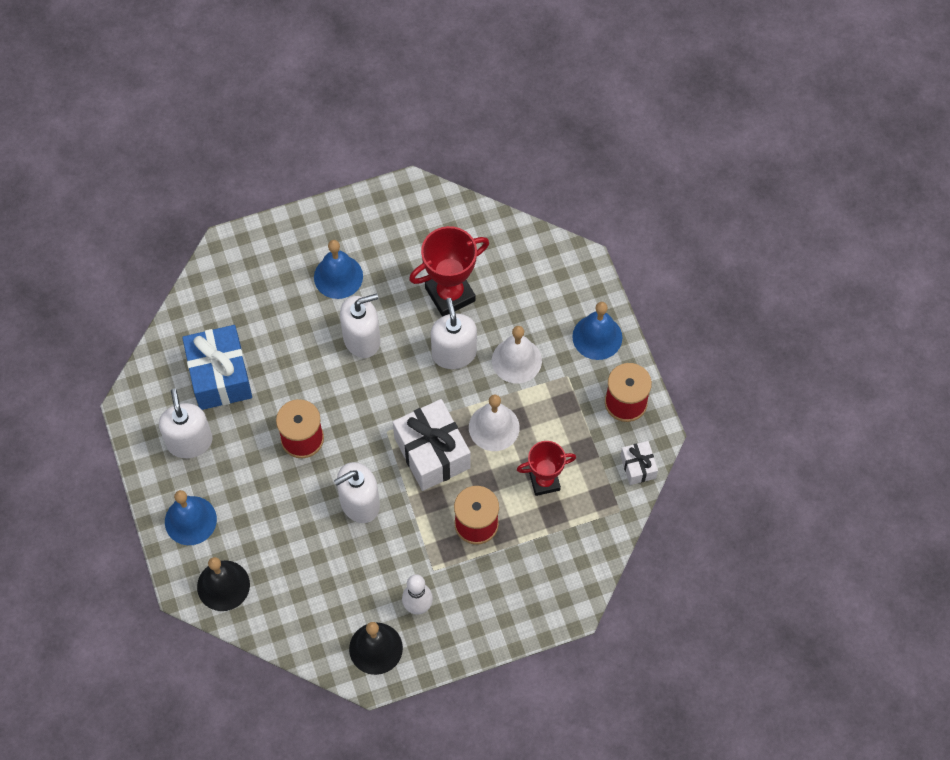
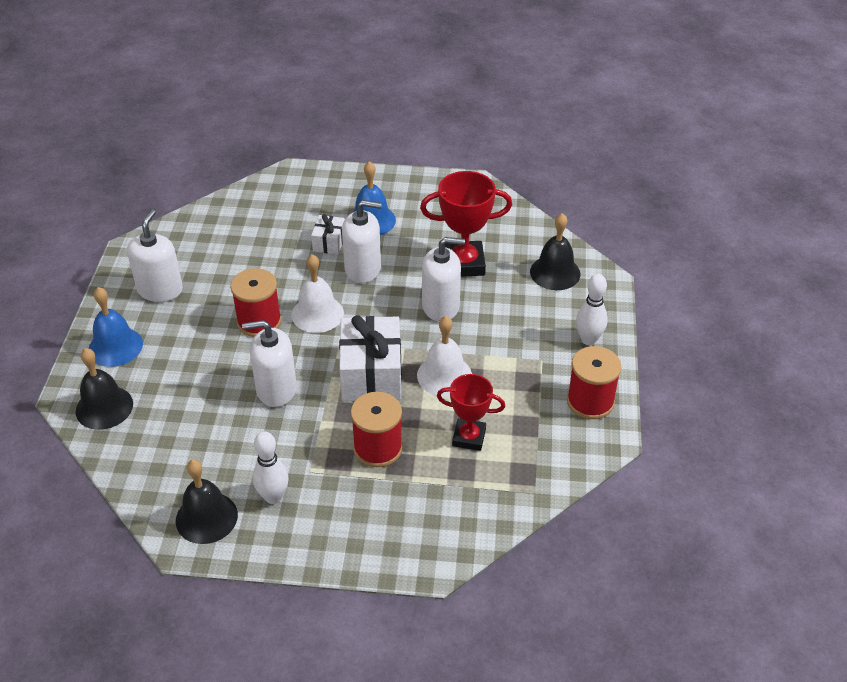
camera: 25 degrees right, 20 degrees down
blue gift [182,325,252,410] -> none
white soap dispenser [431,298,477,369] -> white soap dispenser turned 75 degrees clockwise [422,237,465,322]
white bell [492,326,542,383] -> white bell moved to [292,254,344,333]
blue bell [572,302,622,360] -> white bowling pin [576,274,608,345]
white gift [620,441,658,485] -> white gift moved to [311,214,345,254]
none -> black bell [530,213,581,290]

